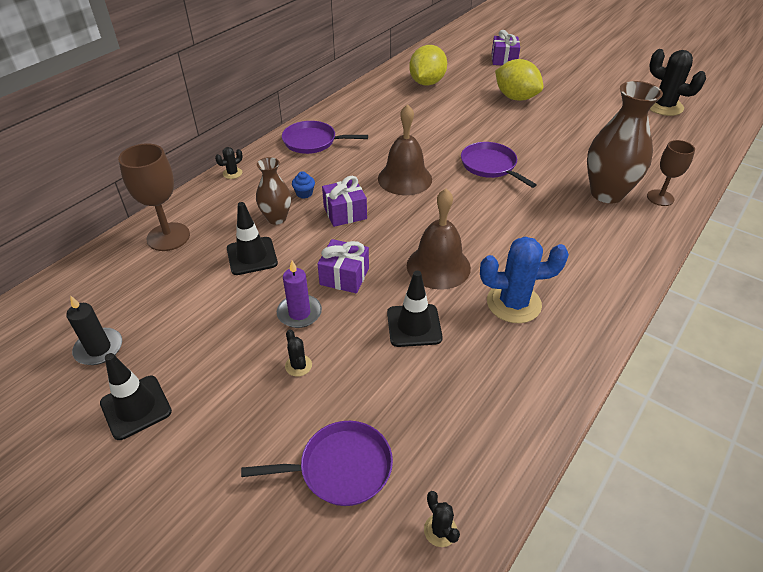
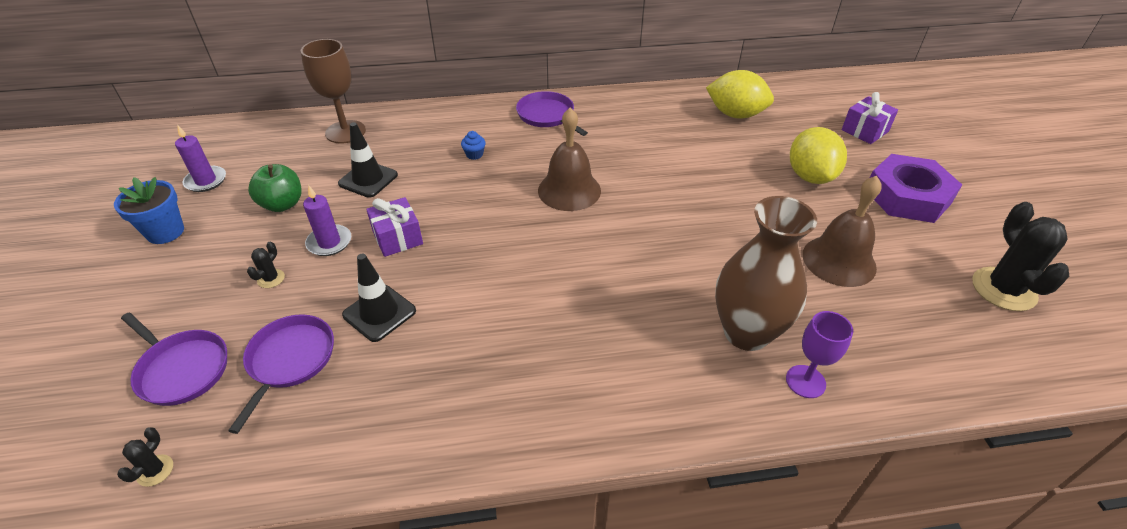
camera: 45 degrees right, 0 degrees up
black candle [66,295,122,365] -> purple candle [175,125,226,192]
black traffic cone [100,353,172,440] -> blue flower pot [114,177,184,244]
black cactus [215,147,243,179] -> none
brown vase [256,157,291,225] -> none
purple gift [322,176,367,227] -> none
brown bell [407,189,471,290] -> brown bell moved to [803,176,882,287]
yellow lemon [409,45,447,86] -> yellow lemon turned 45 degrees clockwise [706,70,774,119]
purple pan [461,142,537,188] -> purple pan moved to [228,314,334,434]
blue cactus [480,237,569,323] -> none
brown goblet [647,140,695,206] -> purple goblet [786,311,853,398]
none -> green apple [248,164,301,212]
none -> purple nut [870,154,962,223]

